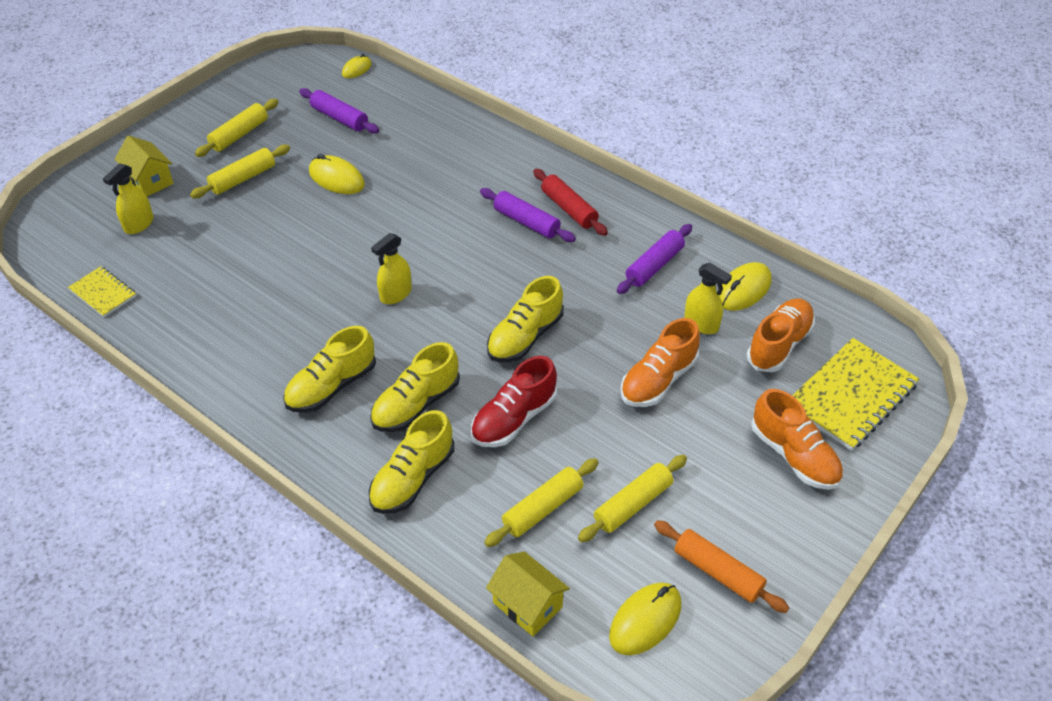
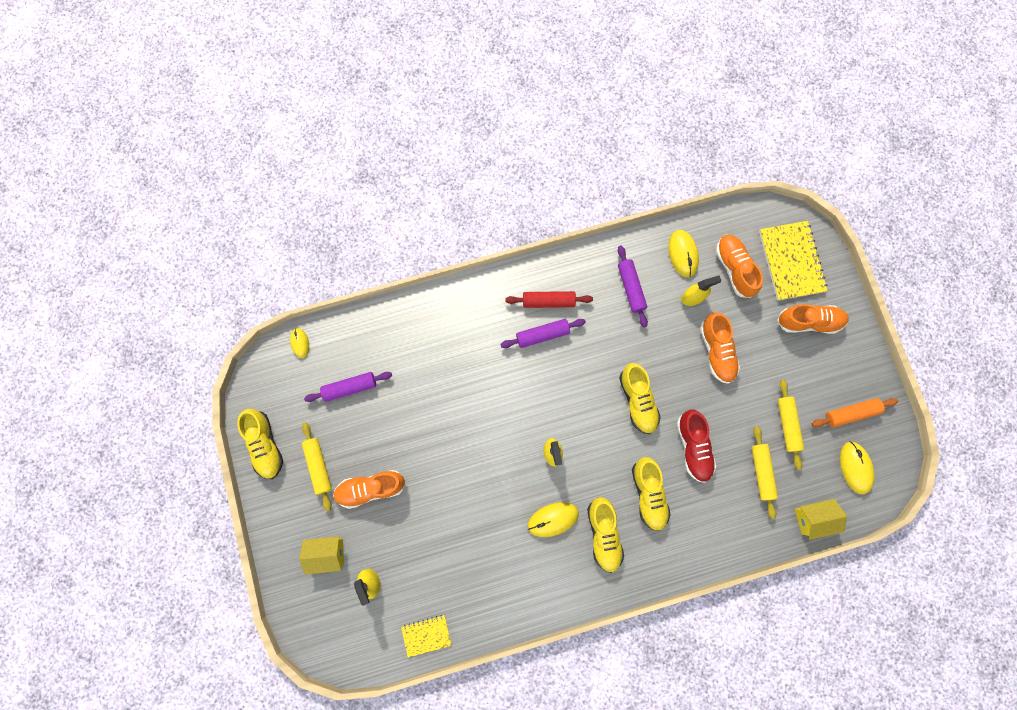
camera: 55 degrees left, 30 degrees up
yellow rolling pin [190,145,290,198] -> orange shoe [333,470,405,509]
yellow mouse [309,154,365,194] -> yellow mouse moved to [528,502,579,537]
yellow shoe [369,410,454,514] -> yellow shoe moved to [237,409,283,479]

